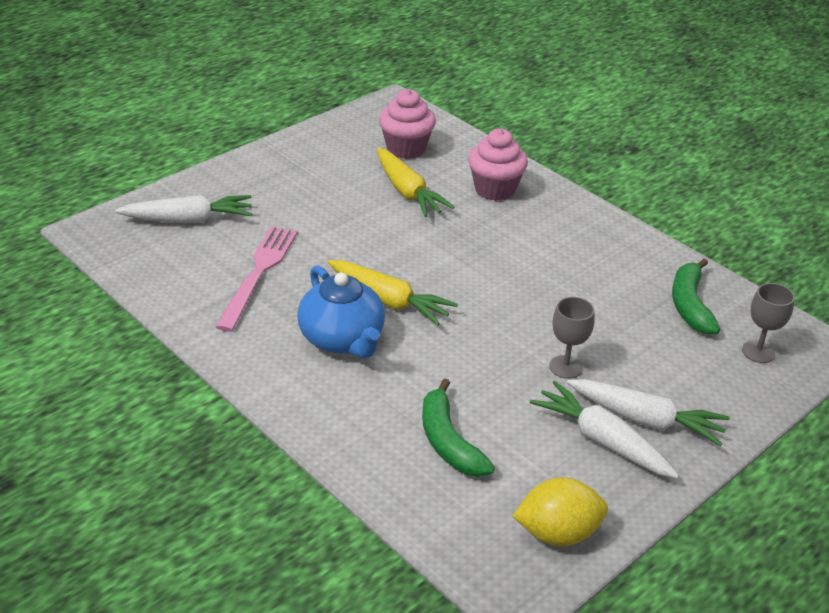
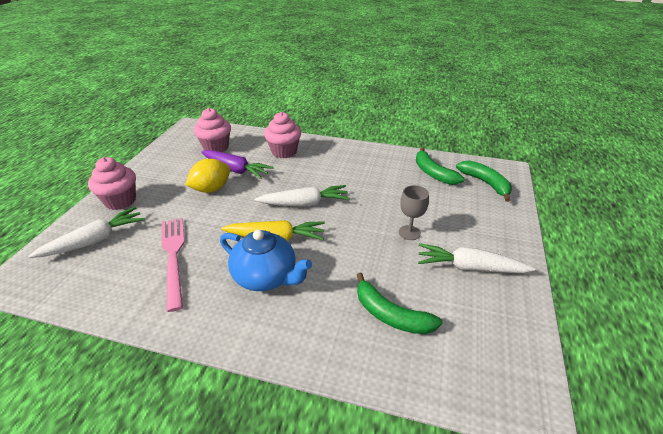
camera: 30 degrees left, 0 degrees up
yellow carrot [377,148,455,217] -> purple carrot [201,150,274,179]
yellow lemon [513,477,608,546] -> yellow lemon moved to [185,159,230,193]
white carrot [567,379,730,446] -> white carrot moved to [254,185,350,207]
grey goblet [742,283,795,363] -> green banana [456,160,512,202]
none -> pink cupcake [88,157,136,210]

